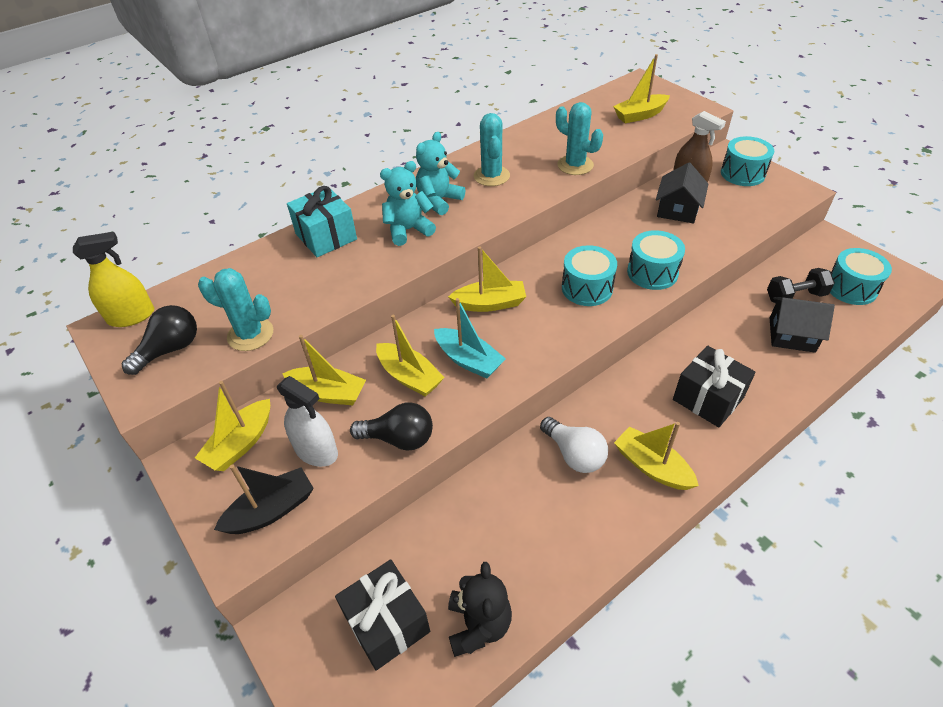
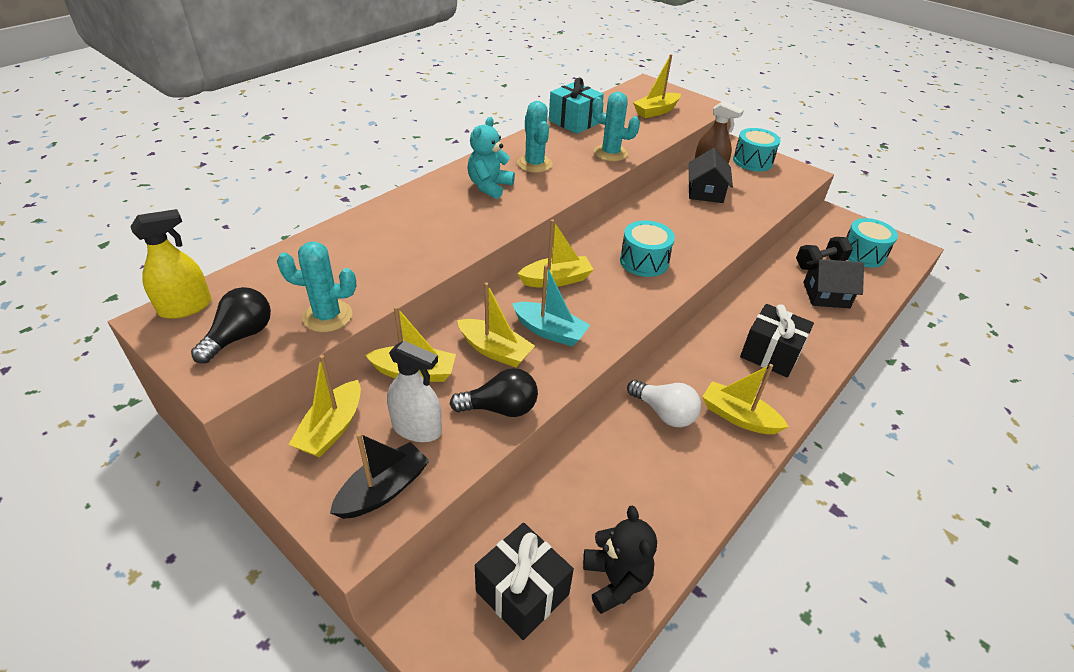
camera: 15 degrees left, 5 degrees down
turquoise gift [287,186,357,257] -> turquoise gift moved to [549,78,604,134]
turquoise teddy bear [380,161,436,246] -> none
turquoise drum [627,230,685,290] -> none

